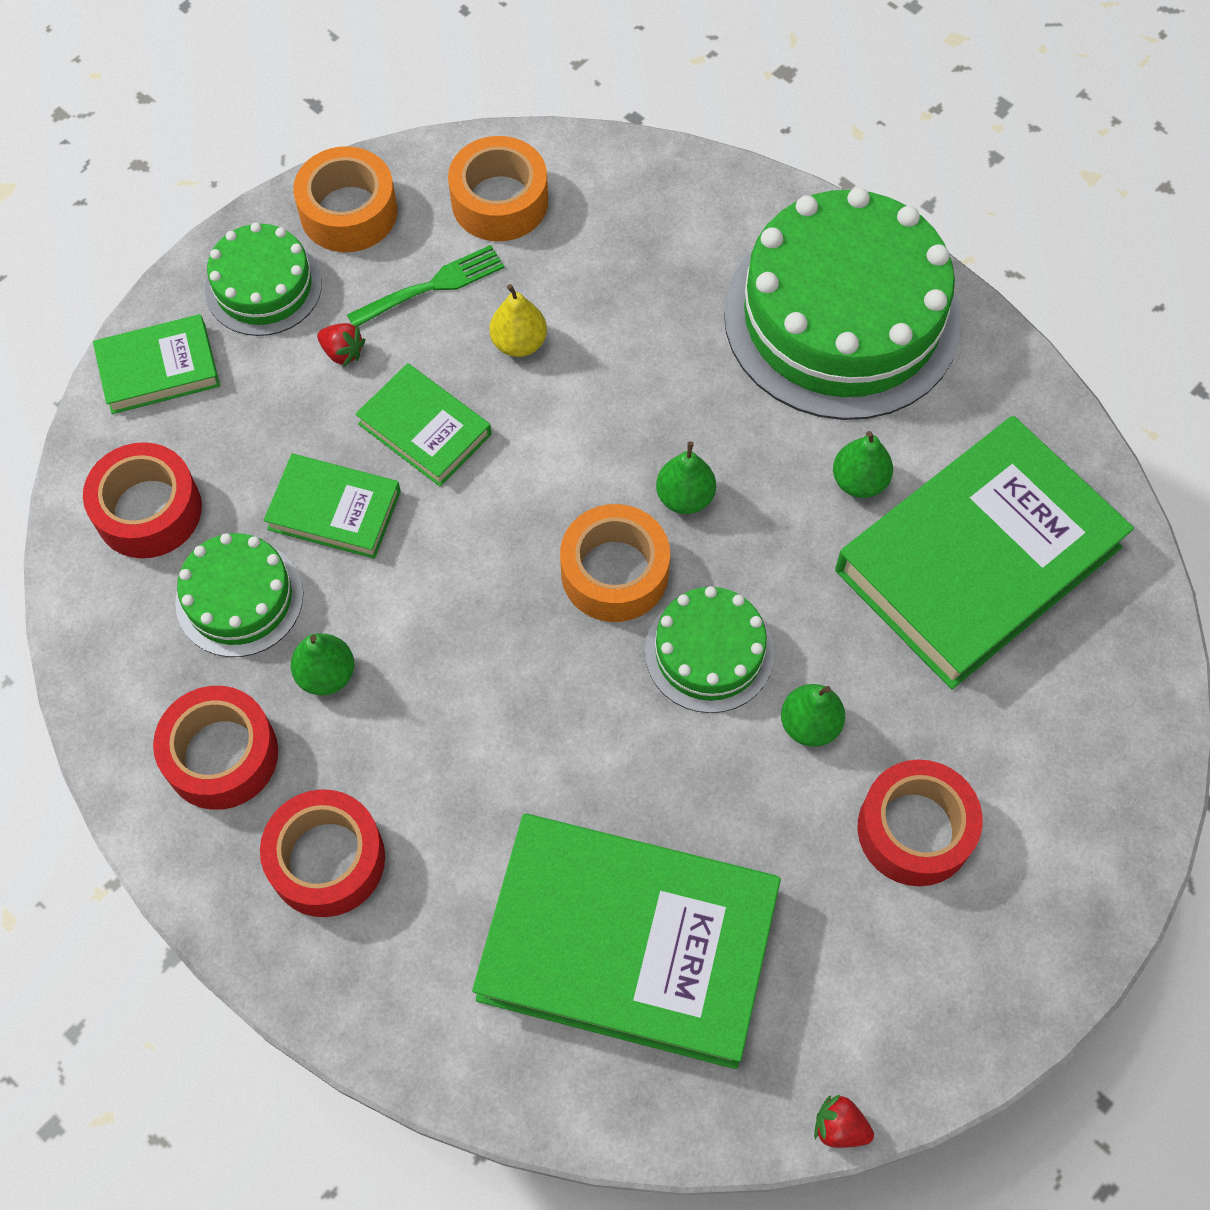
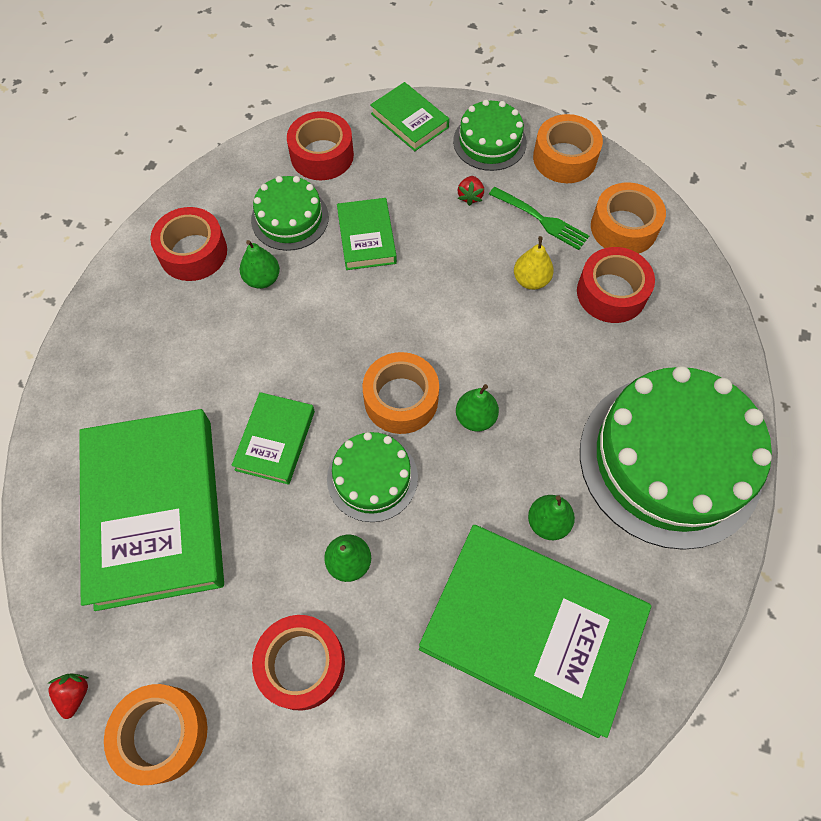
camera: 65 degrees right, 0 degrees up
red tape [260,789,385,917] -> red tape moved to [577,247,655,323]
green book [355,363,491,486] -> green book moved to [231,392,315,485]
none -> orange tape [104,684,208,785]

